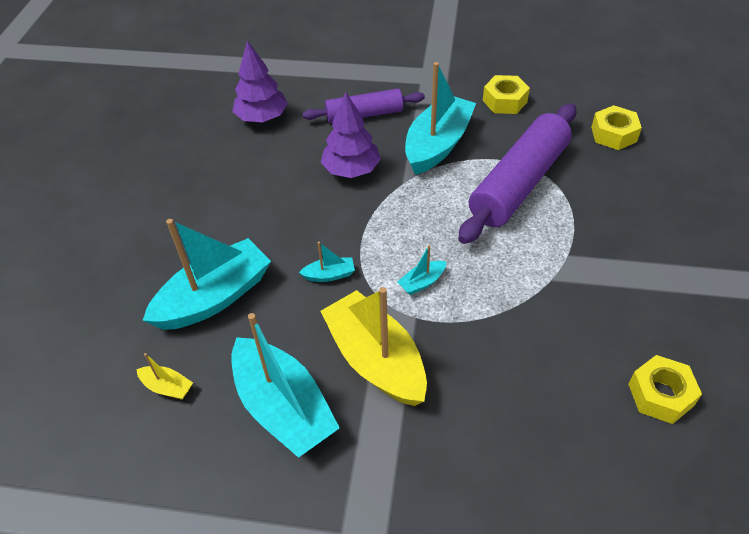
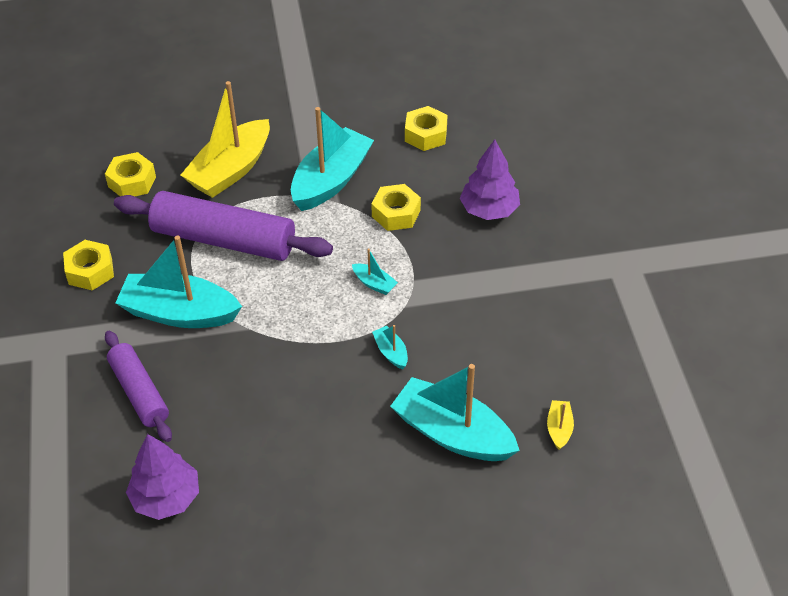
camera: 110 degrees left, 0 degrees up
turquoise boat [231,313,340,458] -> turquoise boat moved to [291,107,374,211]
yellow boat [320,287,427,406] -> yellow boat moved to [181,81,270,198]
purple tree [321,92,381,178] -> purple tree moved to [460,139,520,220]
none -> yellow nut [371,184,421,231]

